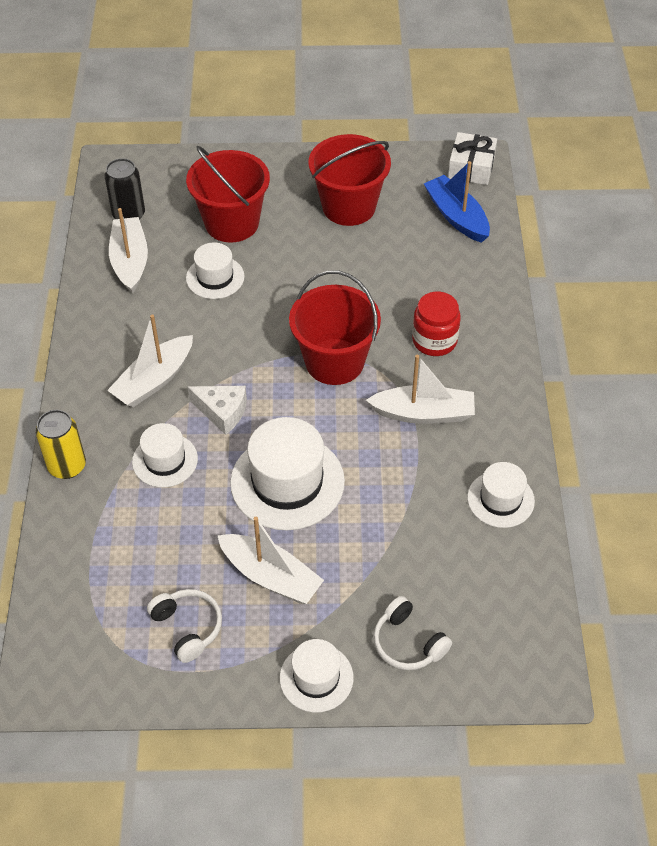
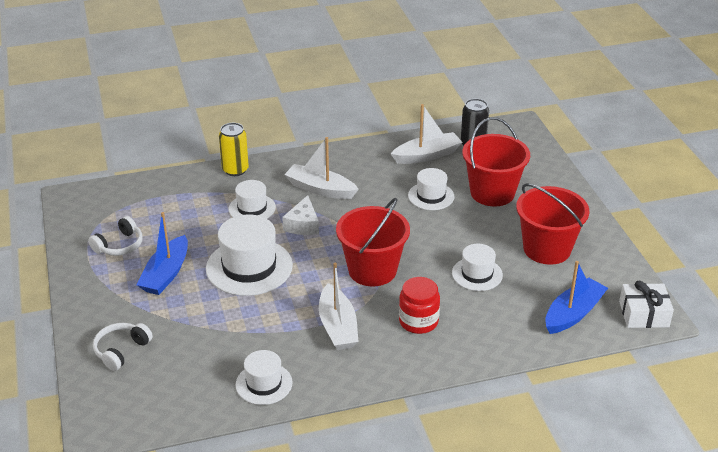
camera: 75 degrees right, 15 degrees down
white boat [217,517,324,604] -> blue boat [137,212,188,295]
white hat [280,639,354,712] -> white hat moved to [452,244,503,291]

